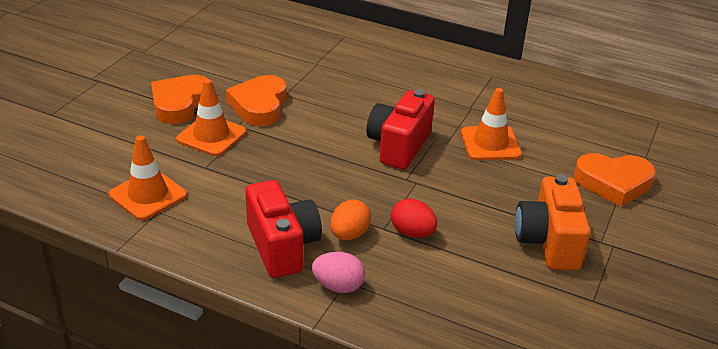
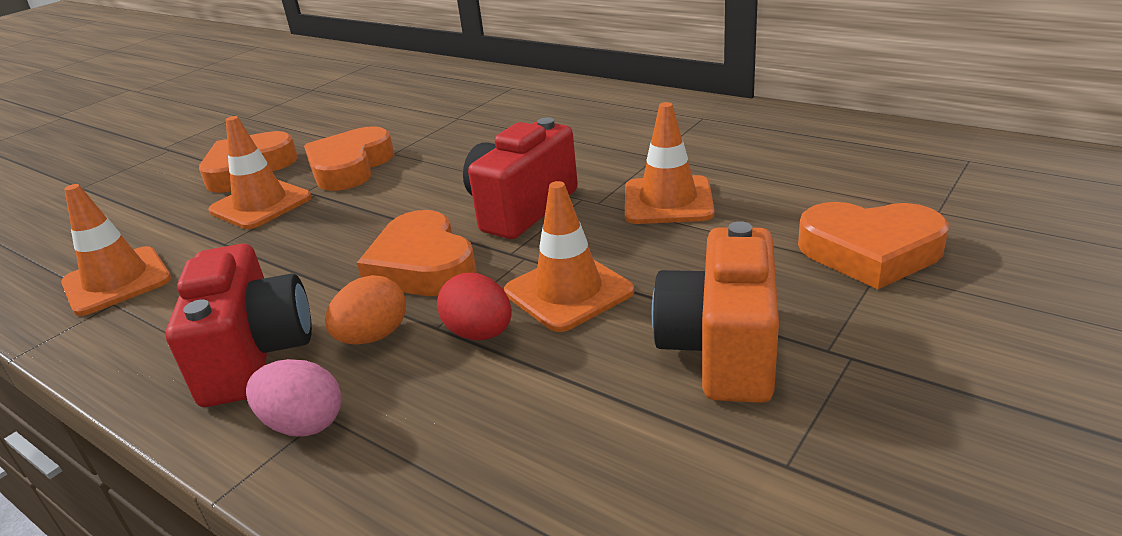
camera: 15 degrees right, 5 degrees down
none -> orange heart [357,210,477,296]
none -> orange traffic cone [504,181,634,332]

